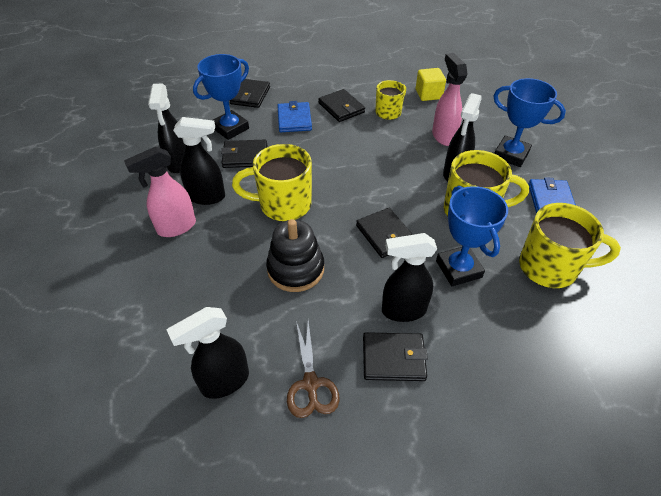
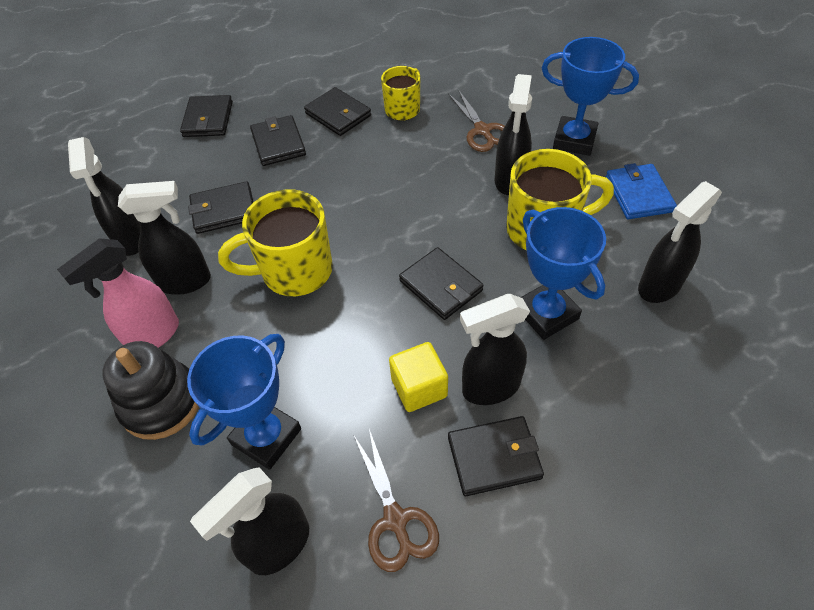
camera: 10 degrees left, 5 degrees up
blue trophy [193,54,249,140] -> blue trophy moved to [187,334,301,470]
black stacking toy [266,219,324,292] -> black stacking toy moved to [102,341,199,440]
blue wallet [277,101,312,132] -> black wallet [250,115,306,166]
yellow cube [416,68,446,101] -> yellow cube moved to [389,342,448,412]
pink spray bottle [432,53,468,146] -> brown scissors [448,89,505,152]
yellow mug [519,203,621,288] -> black spray bottle [638,181,722,303]

